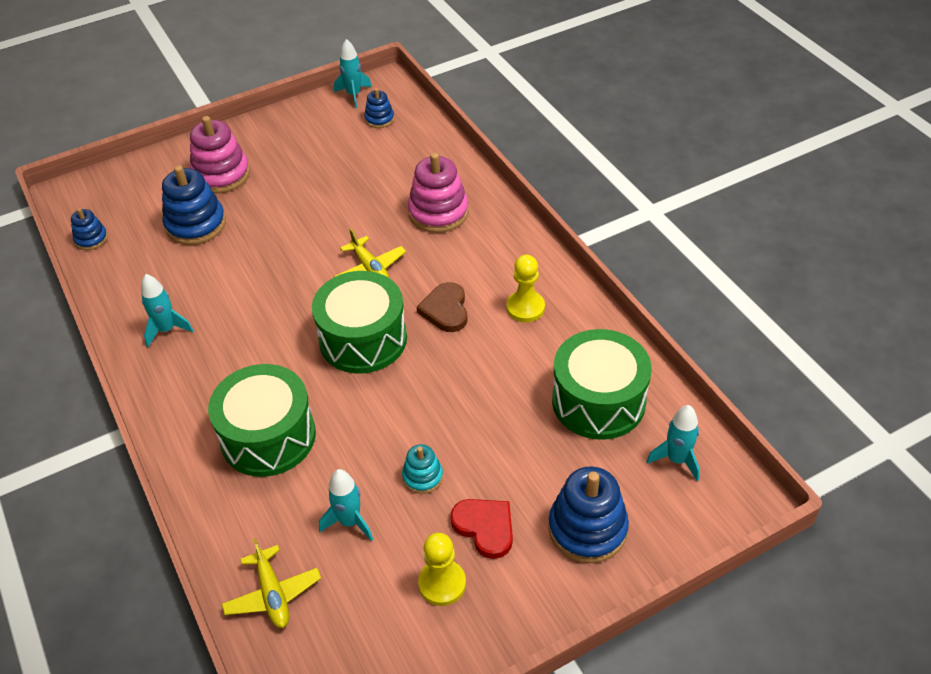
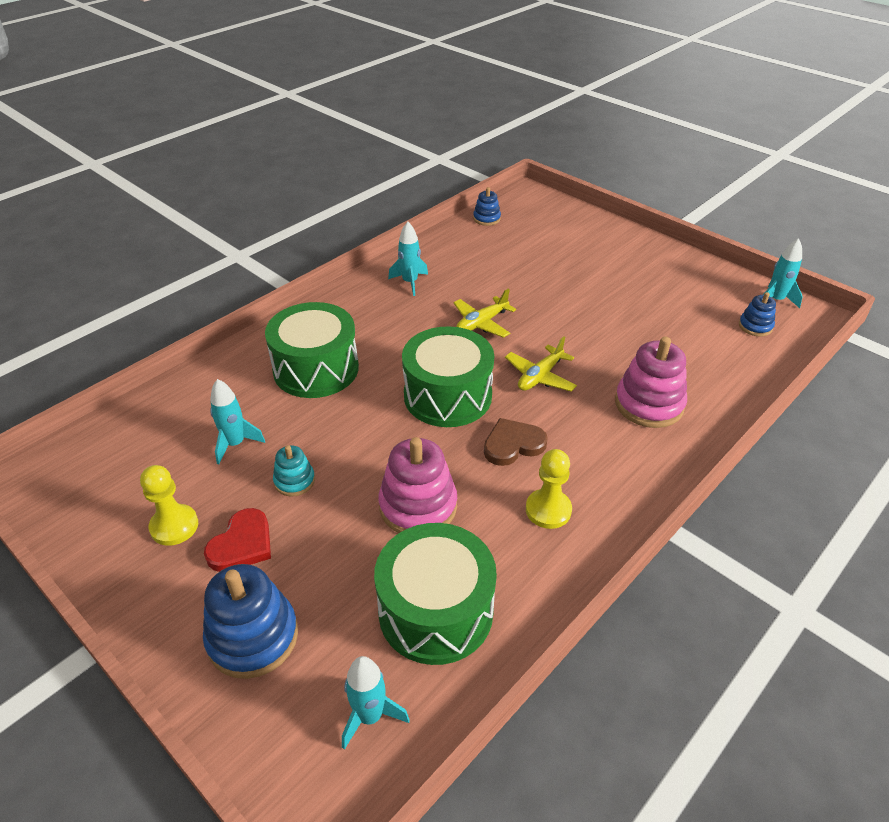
camera: 70 degrees right, 5 degrees down
blue stacking toy [162,165,226,245] -> none
pink stacking toy [190,116,250,193] -> pink stacking toy moved to [378,437,457,533]
yellow plane [222,538,321,628] -> yellow plane moved to [453,289,516,338]

